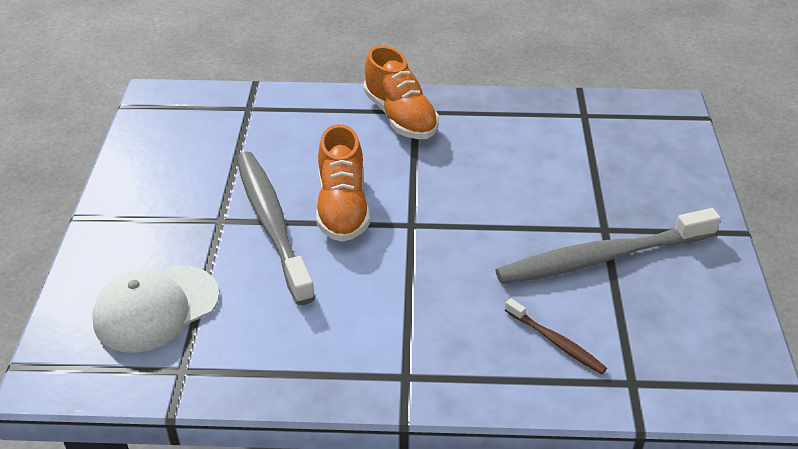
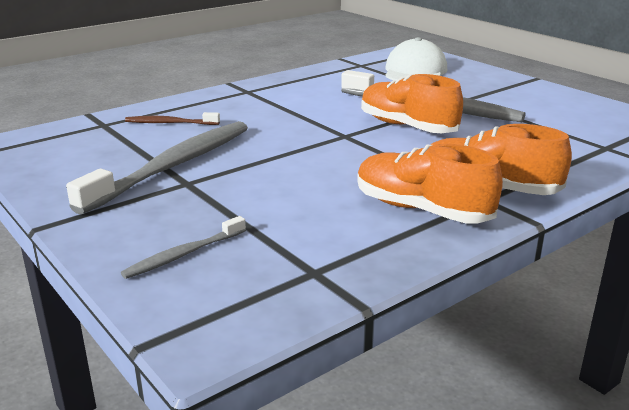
camera: 140 degrees right, 15 degrees down
none -> grey toothbrush [121,216,246,279]
none -> orange shoe [357,144,503,224]

